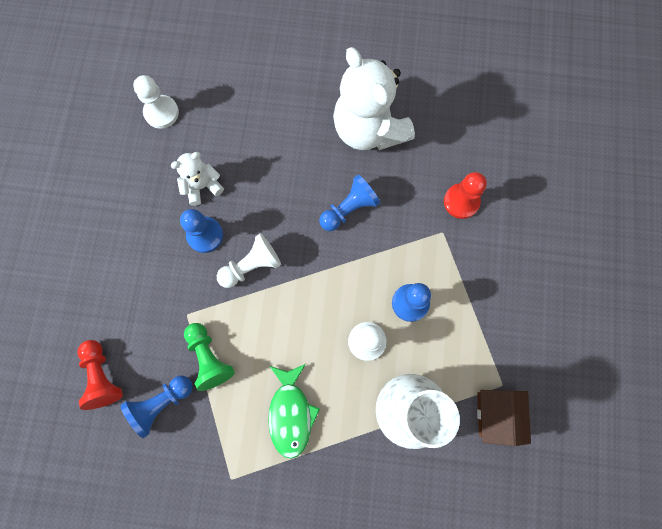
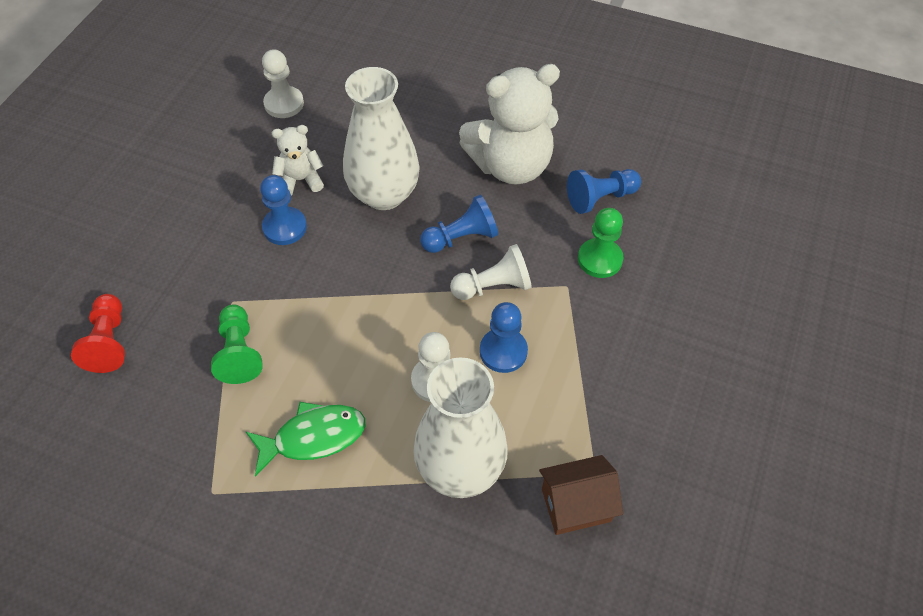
camera: 15 degrees right, 20 degrees down
blue pawn [120,376,193,438] -> blue pawn moved to [567,169,641,214]
white pawn [217,233,281,288] -> white pawn moved to [450,244,532,300]
green fish [268,364,320,459] -> green fish turned 120 degrees counterclockwise [246,402,365,477]
white teddy bear [333,47,415,150] -> white teddy bear turned 90 degrees counterclockwise [459,64,560,185]
red pawn [444,172,487,219] -> green pawn [578,208,623,278]
brown house [477,390,531,446] -> brown house turned 60 degrees clockwise [539,455,623,535]
none -> white vase [343,67,420,210]

